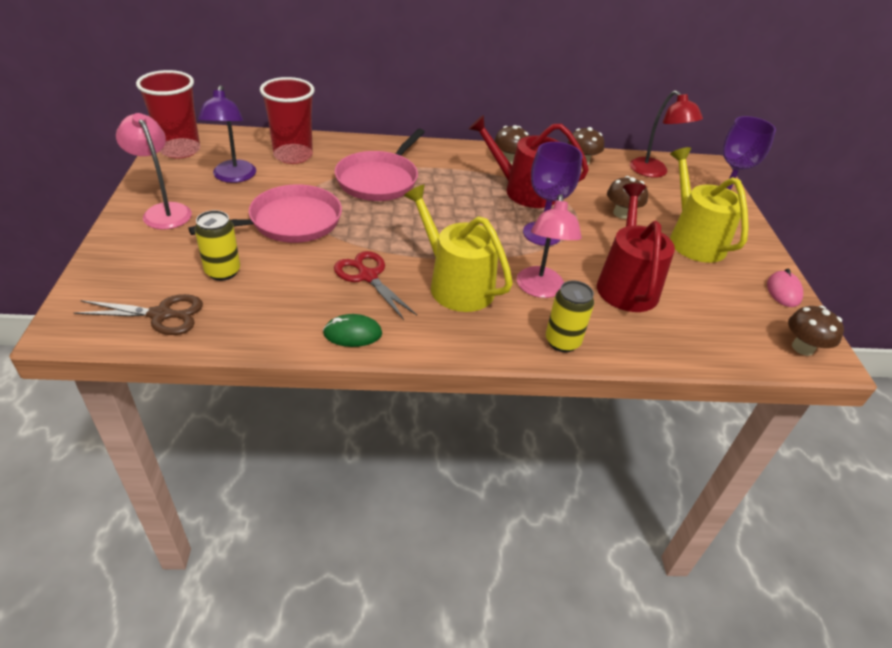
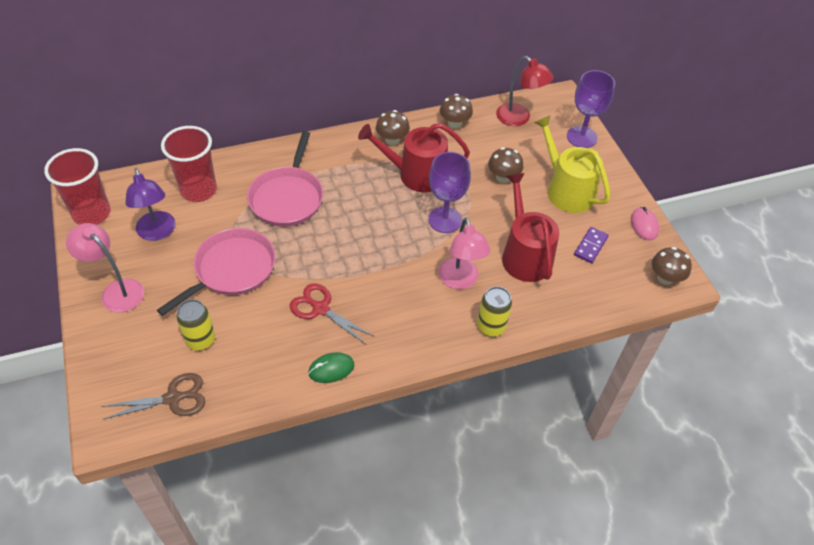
camera: 15 degrees left, 10 degrees up
yellow watering can [404,184,513,312] -> none
none -> purple domino [574,227,609,263]

